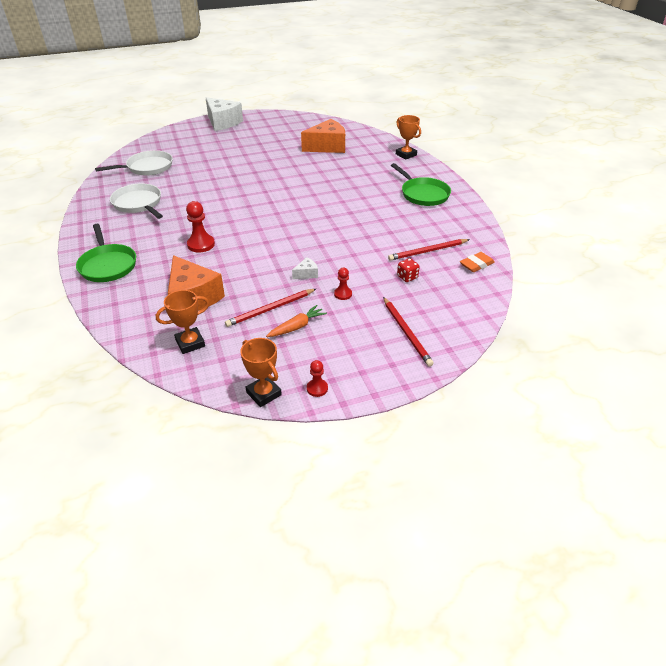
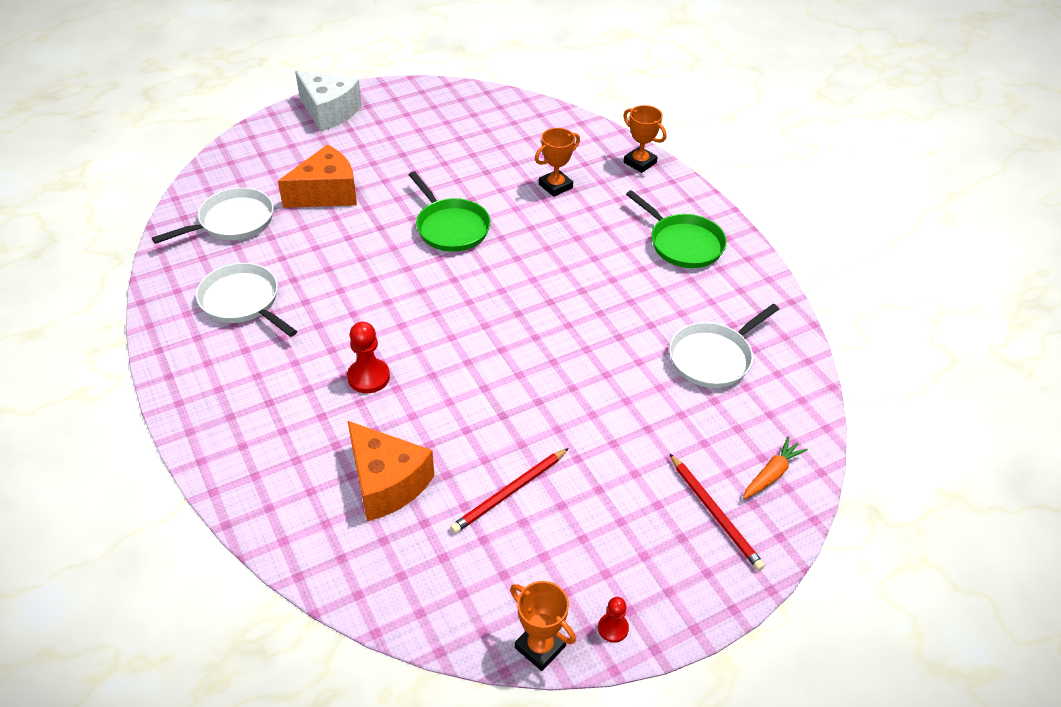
camera: 10 degrees left, 5 degrees up
green pan [76,224,136,282] -> green pan moved to [409,171,491,252]
orange trophy [156,290,209,354] -> orange trophy moved to [535,128,580,197]
orange carrot [266,305,327,337] -> orange carrot moved to [743,437,808,499]
white cheese [292,257,318,279] -> none
orange cheese [301,119,345,153] -> orange cheese moved to [278,144,357,208]
red pawn [334,268,352,300] -> none
red pencil [388,239,470,261] -> white pan [669,304,779,388]
red dice [397,258,420,282] -> none
orange eraser [460,252,495,272] -> none

